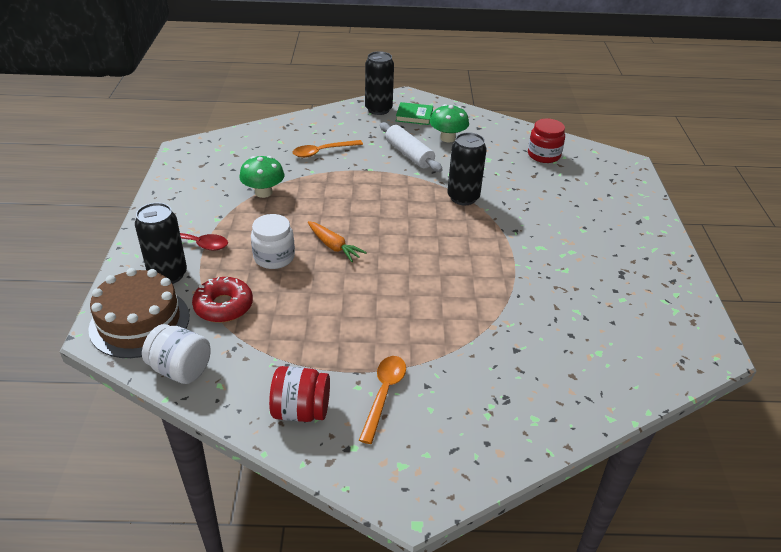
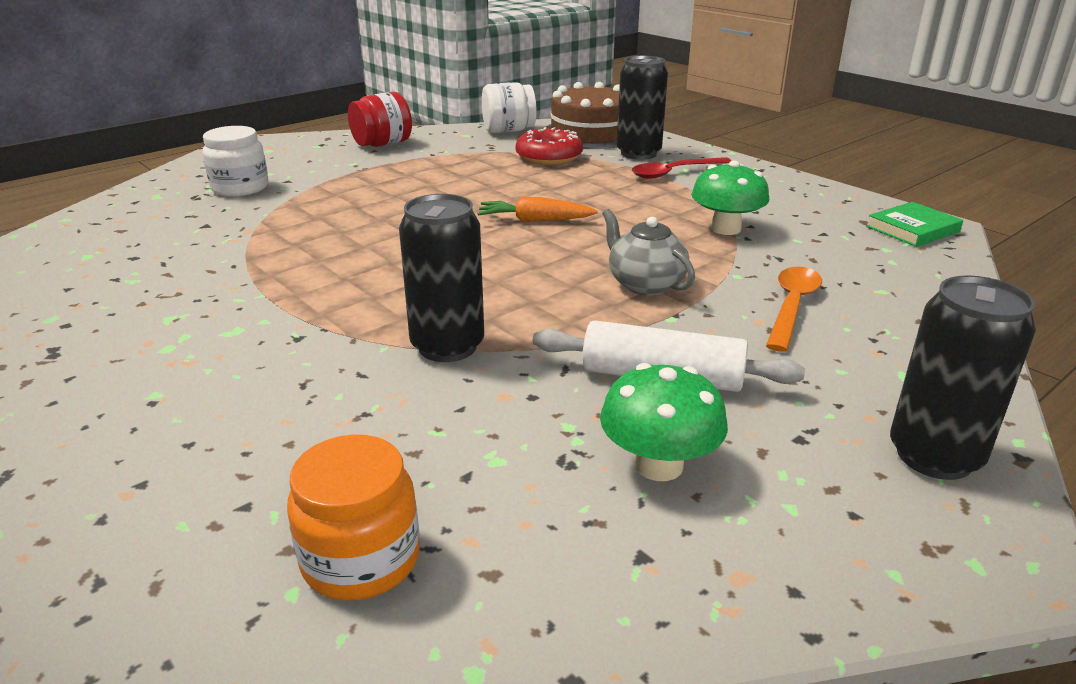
camera: 140 degrees right, 10 degrees down
white jar [251,214,295,269] -> white jar moved to [203,126,268,196]
orange spoon [359,356,406,444] -> none
green book [396,102,433,125] -> green book moved to [867,202,963,247]
red jar [528,119,565,163] -> orange jar [287,435,420,600]
none -> grey teapot [602,209,695,296]

